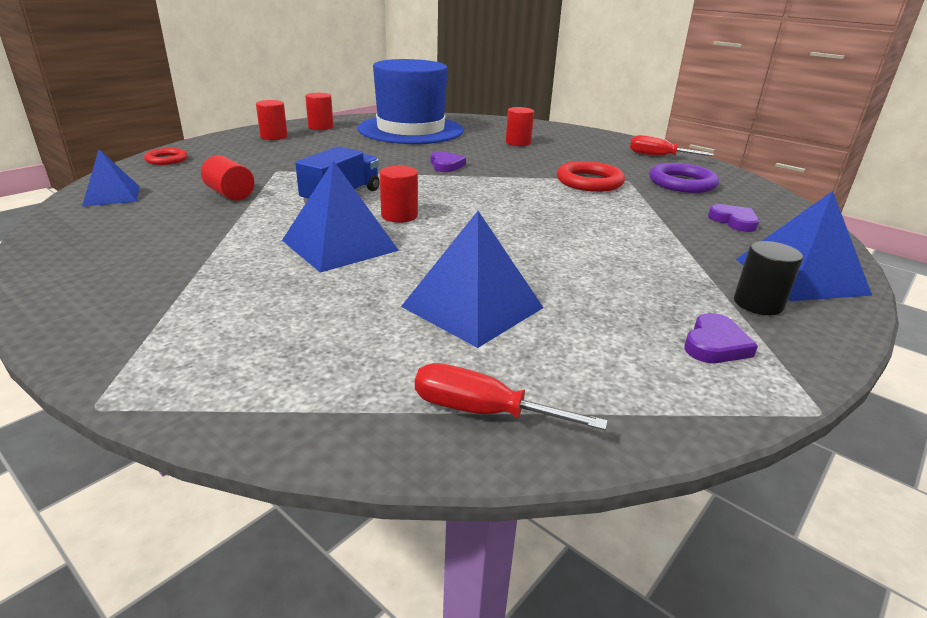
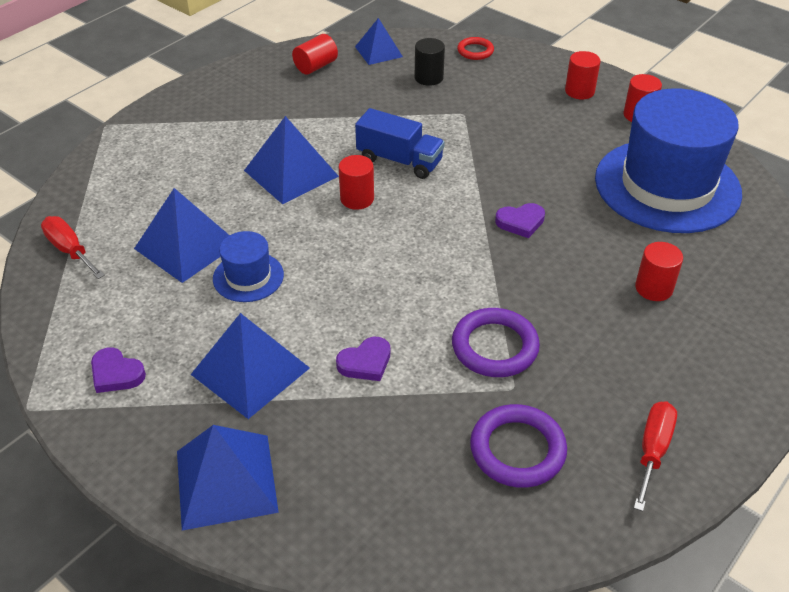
camera: 90 degrees right, 15 degrees up
red cylinder [201,155,254,201] -> red cylinder moved to [292,34,338,75]
red screwdriver [415,363,607,430] -> red screwdriver turned 60 degrees counterclockwise [41,216,105,279]
red ring [557,161,625,192] -> purple ring [452,308,540,377]
purple heart [708,204,759,232] -> purple heart moved to [336,337,390,381]
black cylinder [734,241,803,315] -> black cylinder moved to [415,38,445,86]
none -> blue pyramid [191,313,310,419]
none -> blue hat [213,231,284,302]

